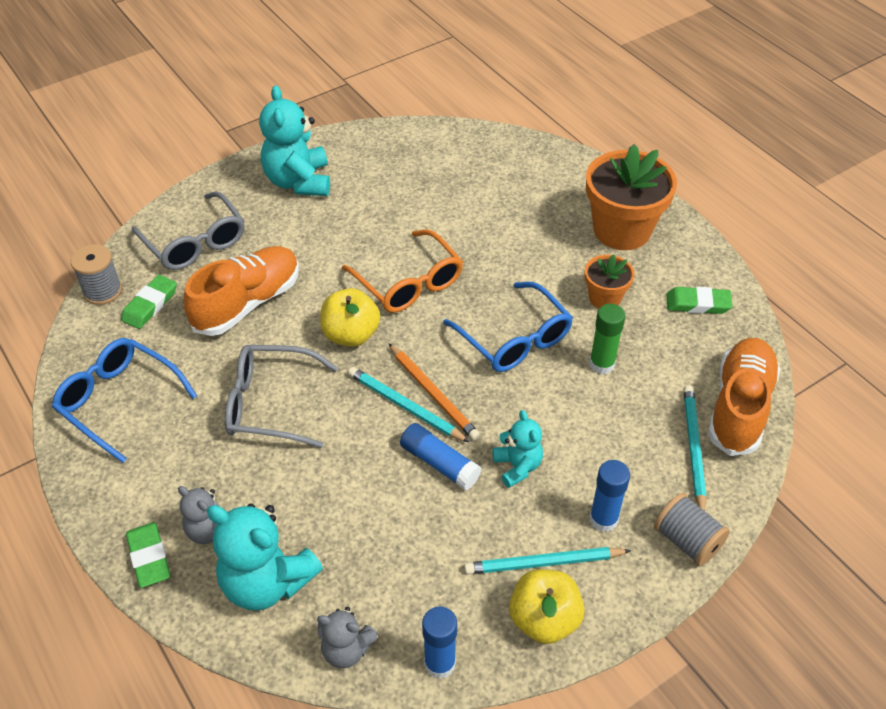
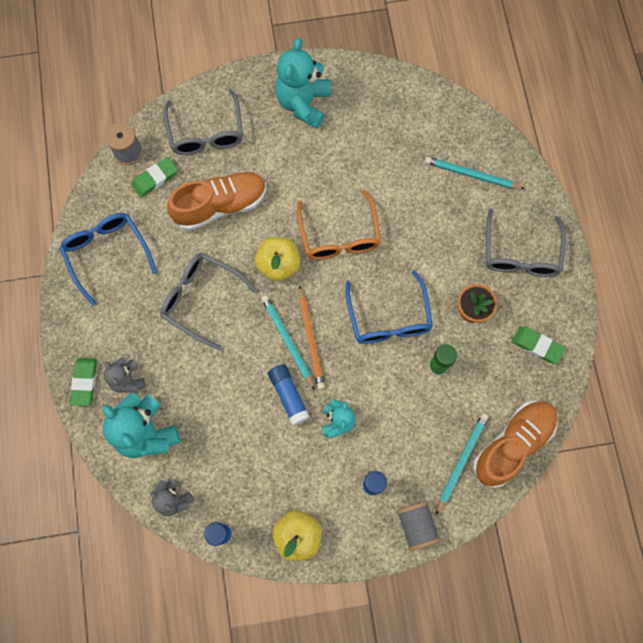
camera: 25 degrees right, 25 degrees up
turquoise pencil [464,547,631,575] -> turquoise pencil moved to [425,157,525,189]
orange flower pot [586,144,677,250] -> grey glasses [486,209,566,277]

